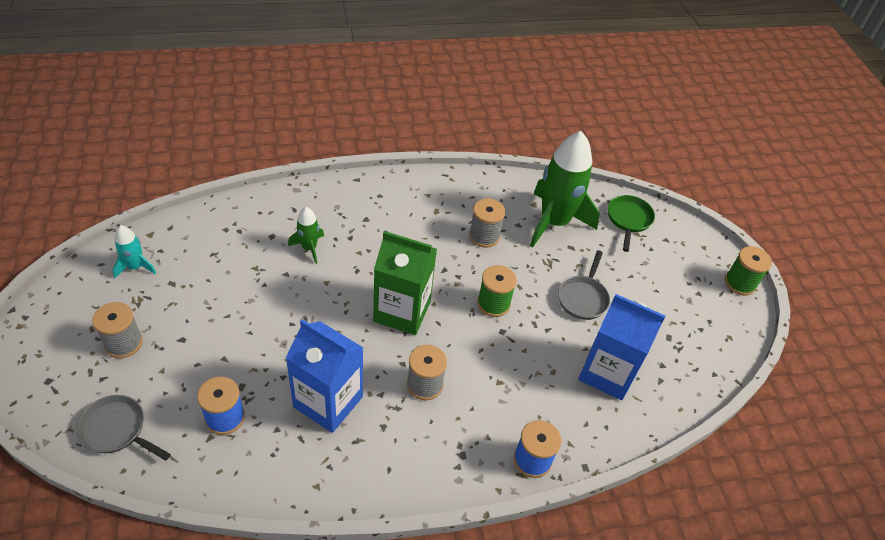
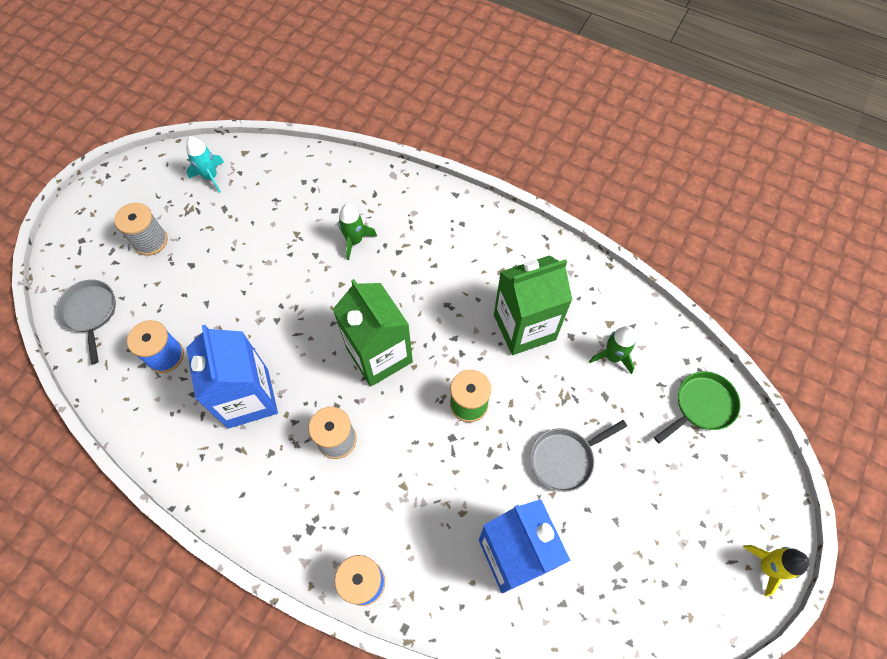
camera: 45 degrees right, 15 degrees up
grey spool [469,198,505,248] -> green carton [494,255,572,355]
green rocket [530,131,599,248] -> green rocket [589,326,636,374], size x0.47
green spool [725,246,772,296] -> yellow rocket [743,545,809,597]

